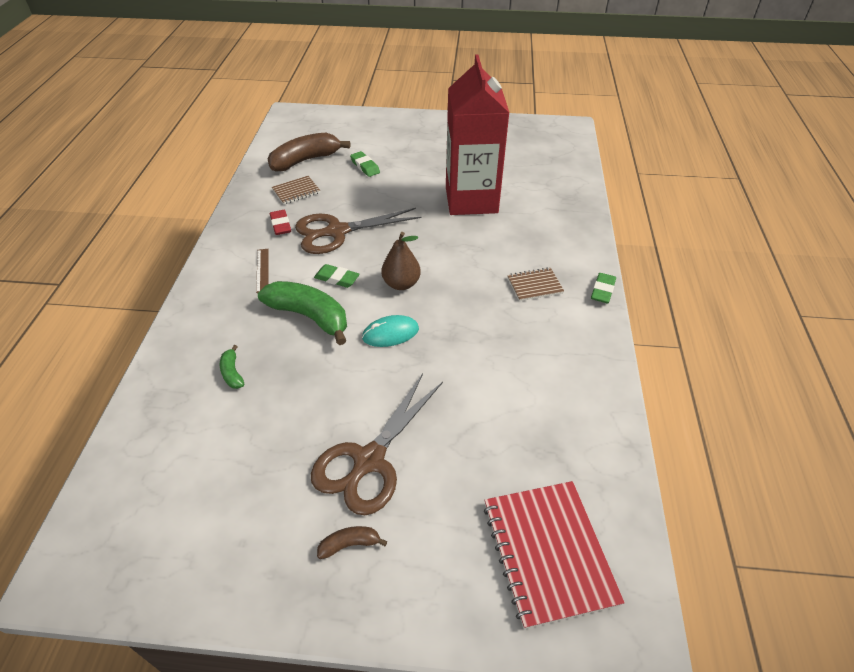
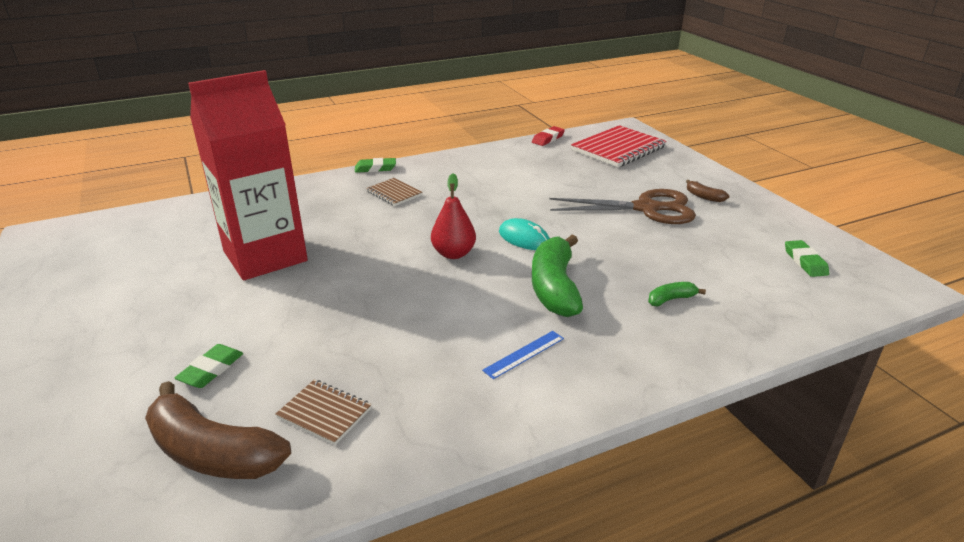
camera: 120 degrees left, 15 degrees down
green banana [220,345,244,389] -> green banana turned 150 degrees counterclockwise [648,282,706,306]
brown ruler [256,249,269,293] -> blue ruler [482,331,564,379]
red eraser [270,210,291,235] -> red eraser moved to [532,126,565,146]
brown scissors [295,208,421,254] -> none
green eraser [314,264,360,288] -> green eraser moved to [785,240,829,277]
brown pear [381,232,421,290] -> red pear [431,174,476,259]

